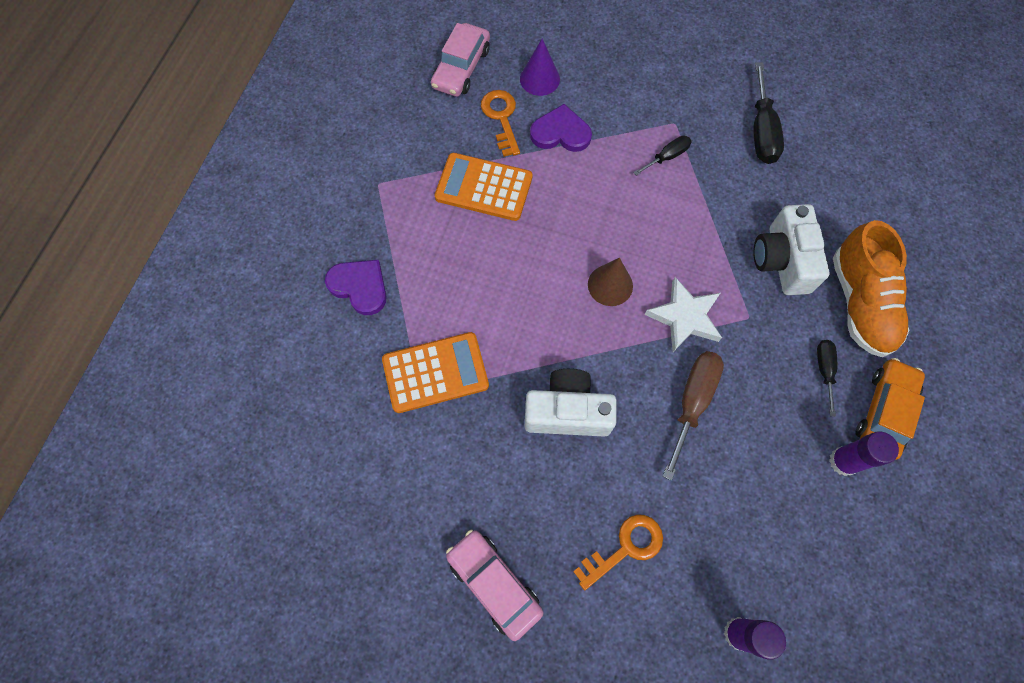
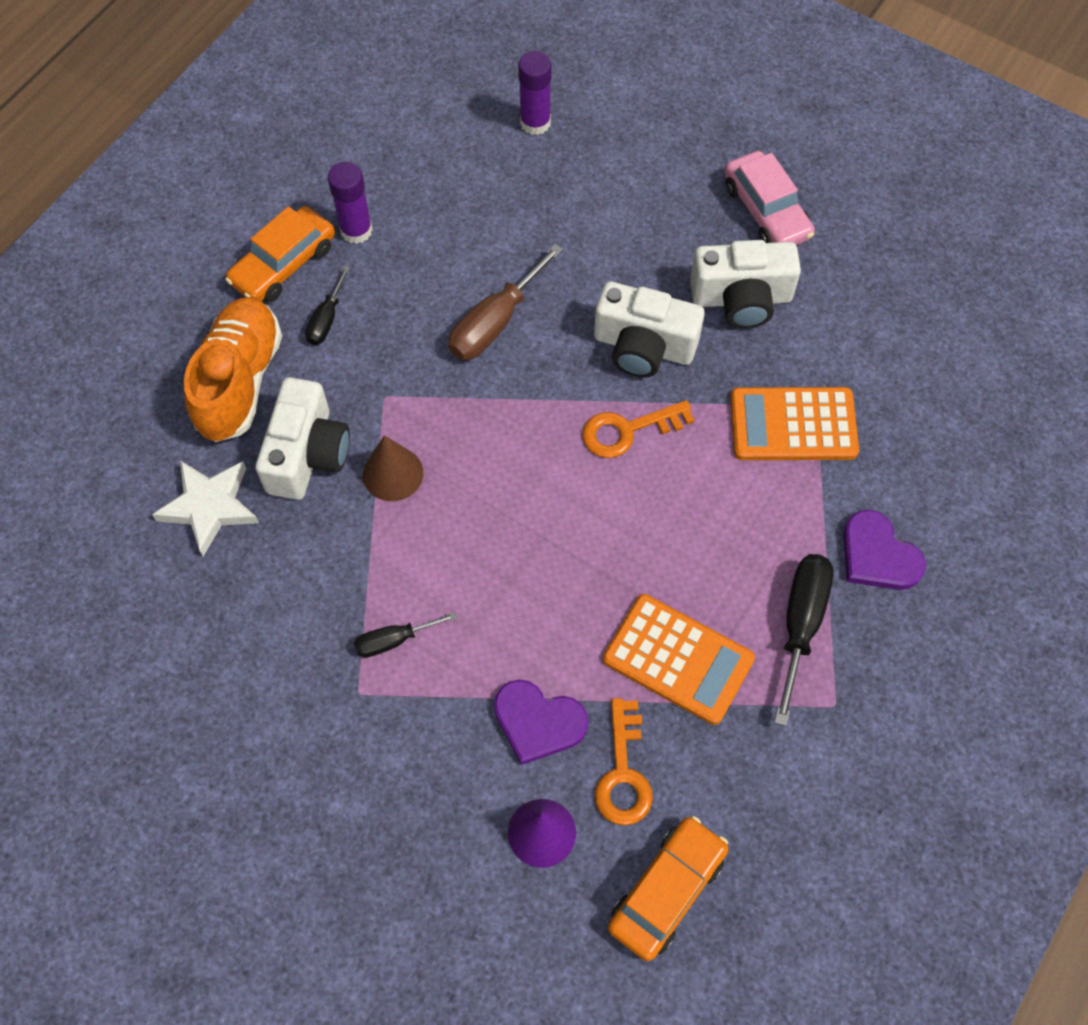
camera: 165 degrees left, 5 degrees down
pink car [431,23,490,97] -> orange car [608,816,729,961]
orange key [573,515,663,590] -> orange key moved to [582,400,694,458]
brown cone [588,258,633,306] -> brown cone moved to [363,435,423,501]
white star [645,277,722,352] -> white star moved to [152,460,259,556]
black screwdriver [754,62,784,164] -> black screwdriver moved to [774,554,834,726]
none -> white camera [690,240,801,329]

